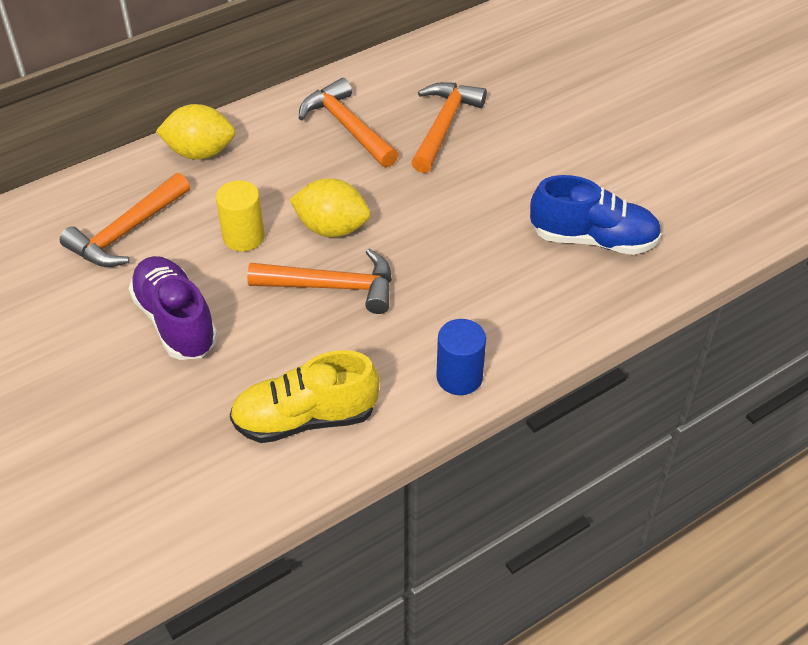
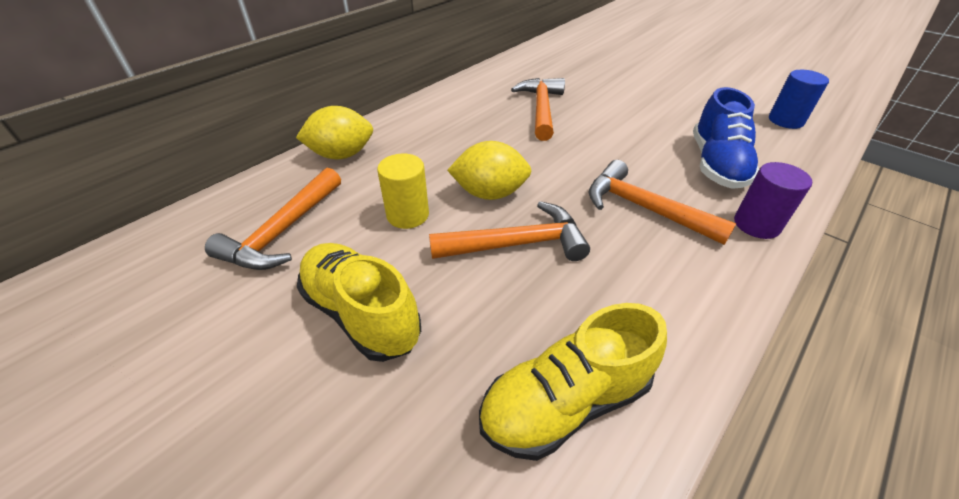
camera: 15 degrees left, 5 degrees down
purple shoe [128,256,218,360] -> yellow shoe [297,243,421,362]
orange hammer [299,78,399,168] -> orange hammer moved to [589,160,736,245]
blue cylinder [436,319,486,395] -> blue cylinder moved to [769,70,829,129]
blue shoe [530,175,662,255] -> blue shoe turned 105 degrees clockwise [693,87,759,189]
none -> purple cylinder [734,162,812,239]

